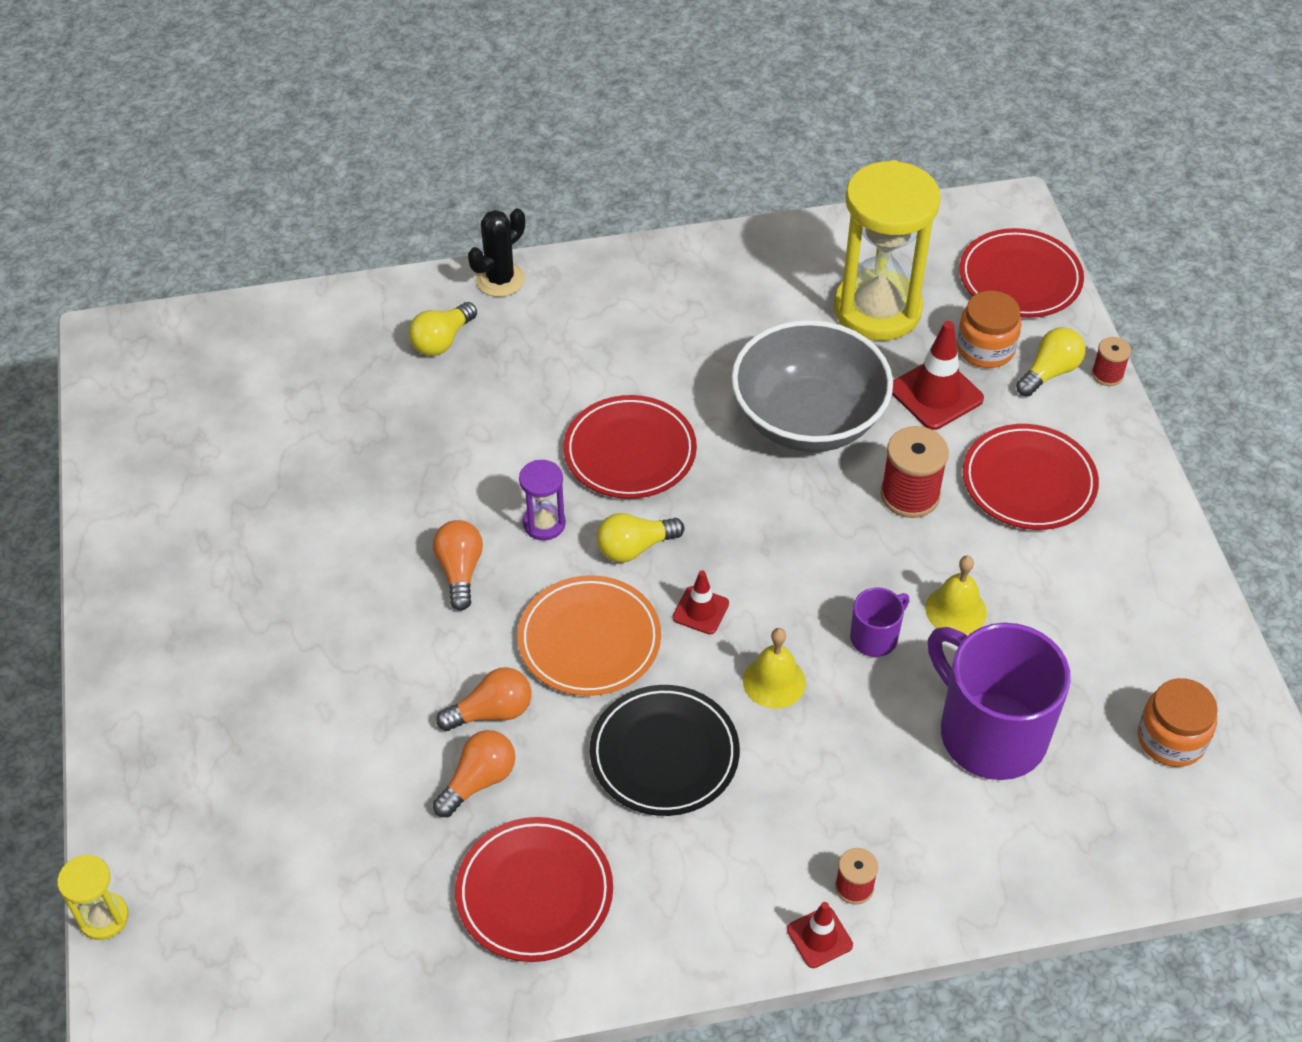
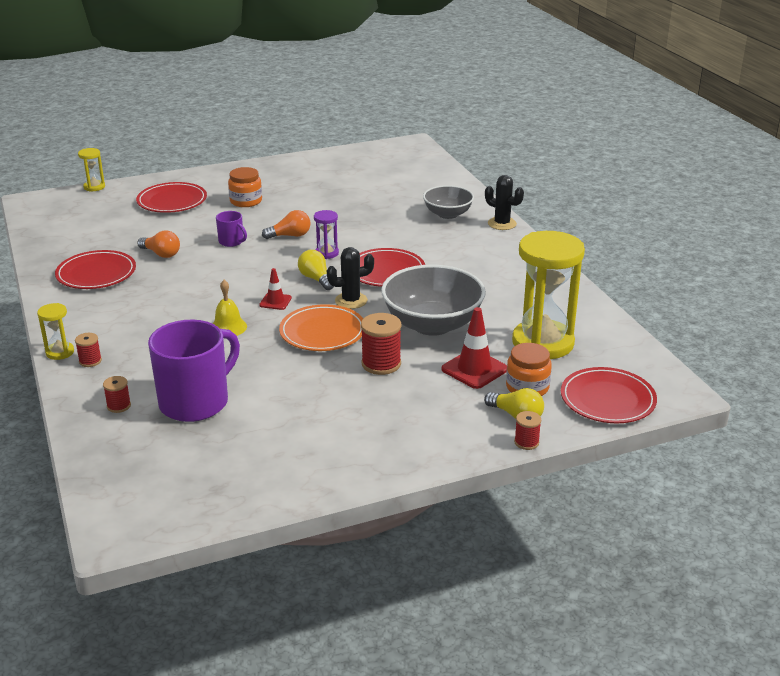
camera: 80 degrees right, 20 degrees down
yellow light bulb [408,302,477,356] -> grey bowl [423,185,474,219]
orange light bulb [436,667,531,731] -> none
orange plate [518,575,661,696] -> orange plate moved to [279,304,363,351]
black plate [590,685,740,816] -> none
red traffic cone [787,902,853,968] -> yellow hourglass [37,303,74,360]
purple mug [850,587,909,657] -> purple mug moved to [216,211,247,247]
yellow bell [925,556,987,635] -> none
red plate [963,424,1099,530] -> red plate moved to [136,182,207,213]
orange jar [1138,678,1218,767] -> orange jar moved to [228,167,262,207]
none -> red spool [103,376,131,413]
none -> black cactus [327,247,374,309]

